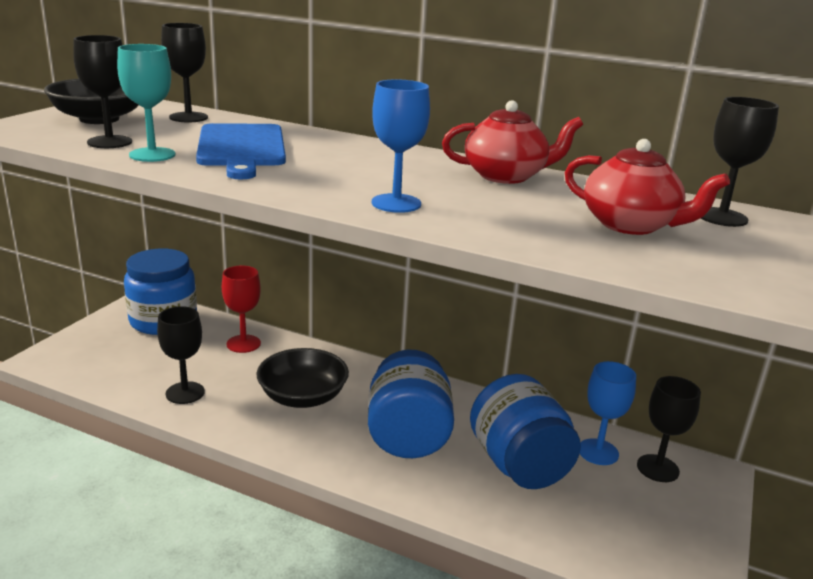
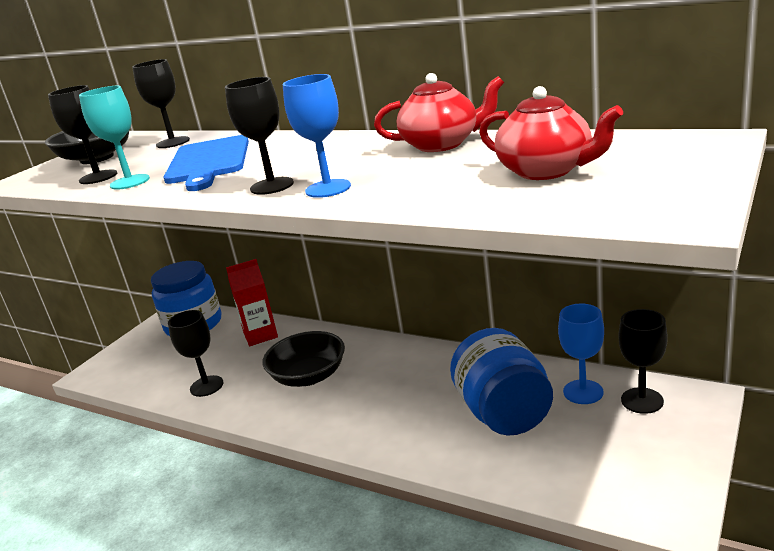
camera: 10 degrees right, 0 degrees up
red goblet [222,266,261,353] -> red carton [226,259,278,346]
blue jar [368,350,454,458] -> none
black goblet [701,97,779,227] -> black goblet moved to [225,77,294,195]

